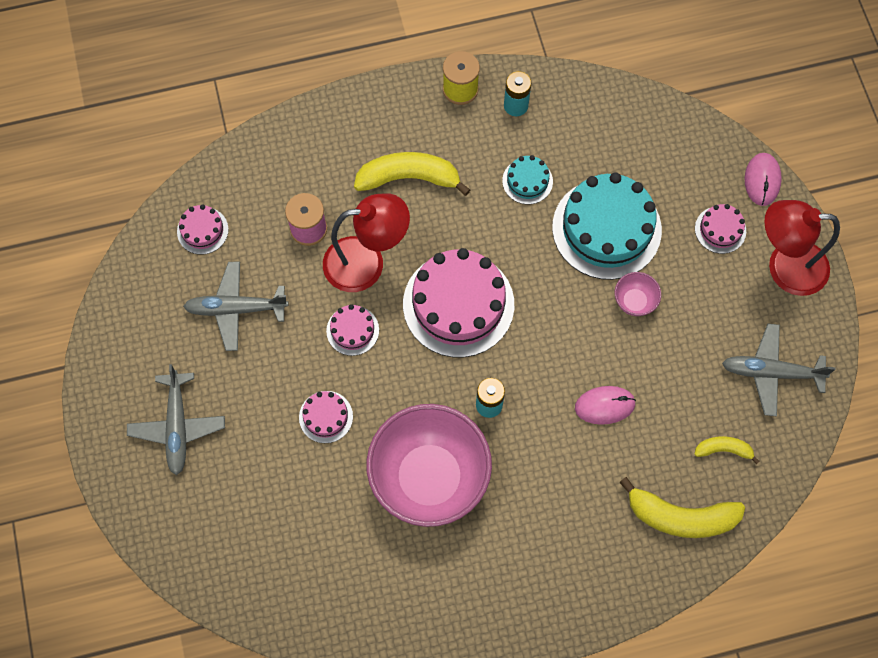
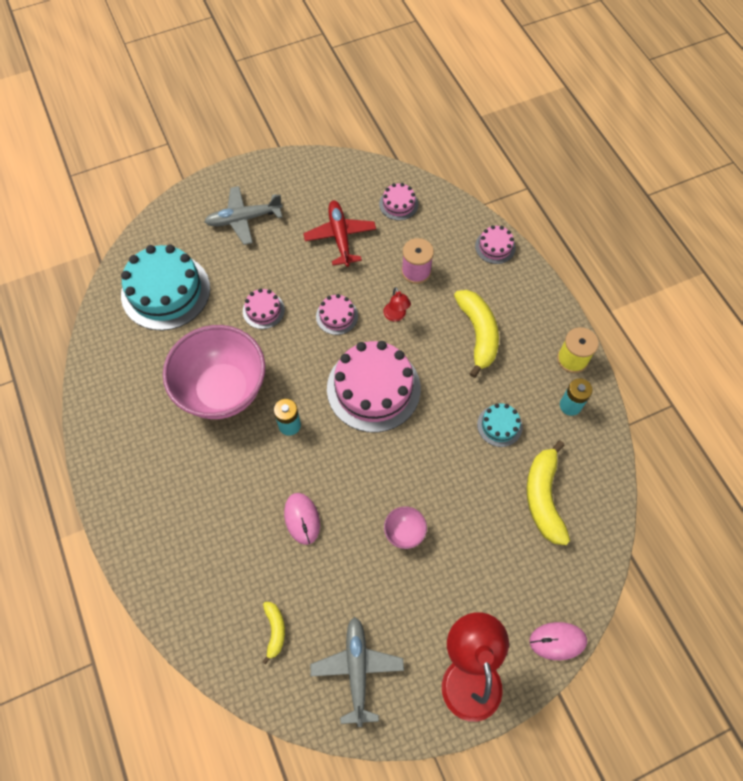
camera: 80 degrees right, 5 degrees down
grey plane [183,261,289,351] -> red plane [303,201,376,267]
red lamp [323,193,410,292] -> red lamp [384,287,411,322], size x0.46
turquoise cake [552,172,662,280] -> turquoise cake moved to [121,245,210,331]
yellow banana [619,477,745,538] -> yellow banana moved to [527,440,570,545]
pink cake [695,204,746,254] -> pink cake moved to [475,225,516,264]

